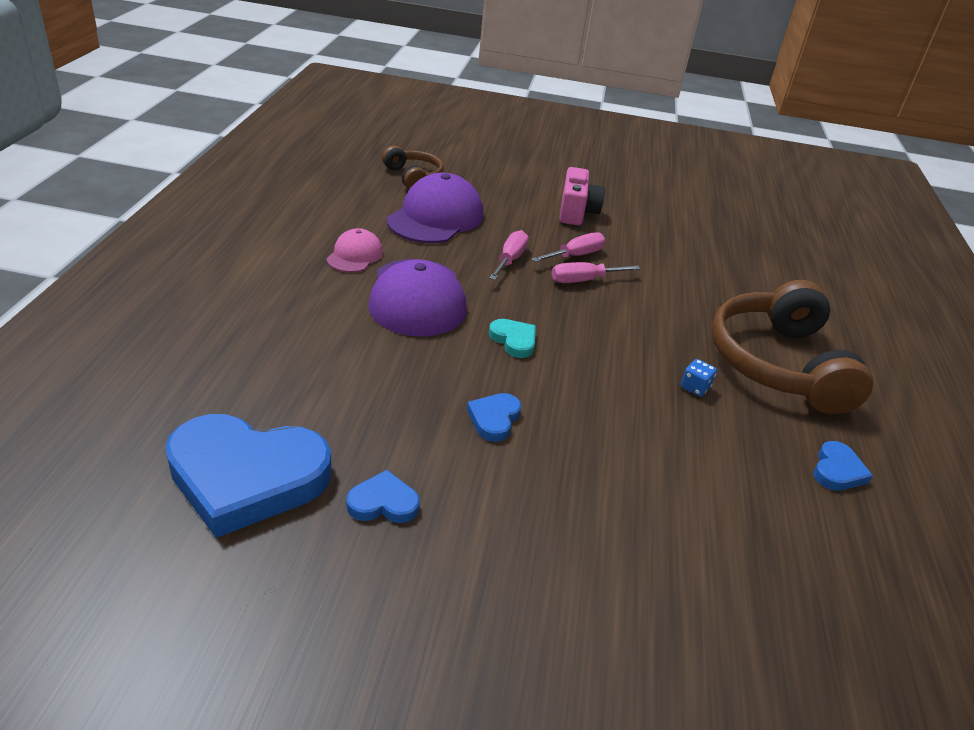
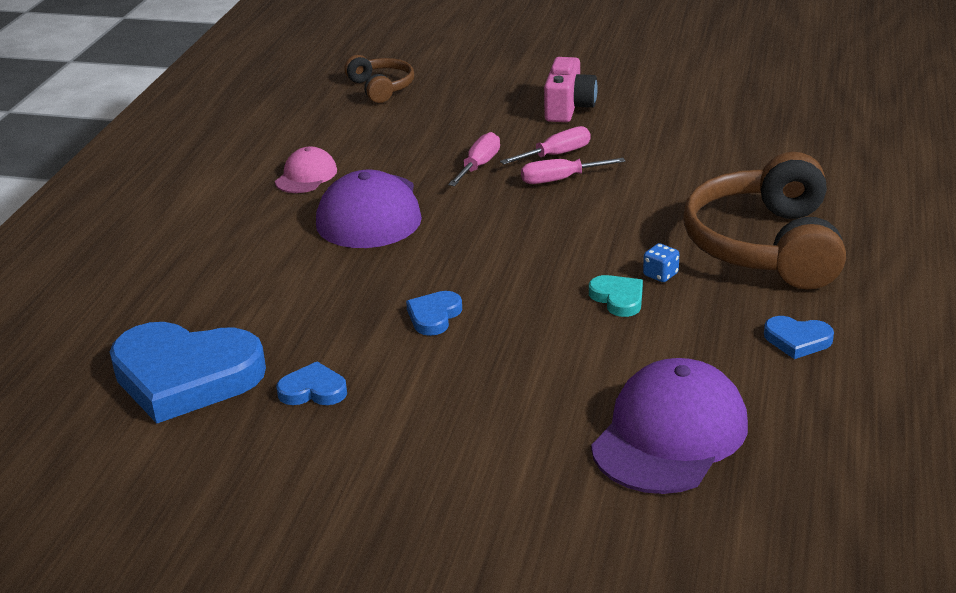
camera: 10 degrees right, 5 degrees down
purple cap [387,173,484,243] -> purple cap moved to [591,358,748,494]
turquoise heart [489,319,536,358] -> turquoise heart moved to [589,275,643,317]
blue heart [813,441,873,491] -> blue heart turned 75 degrees clockwise [764,316,834,359]

